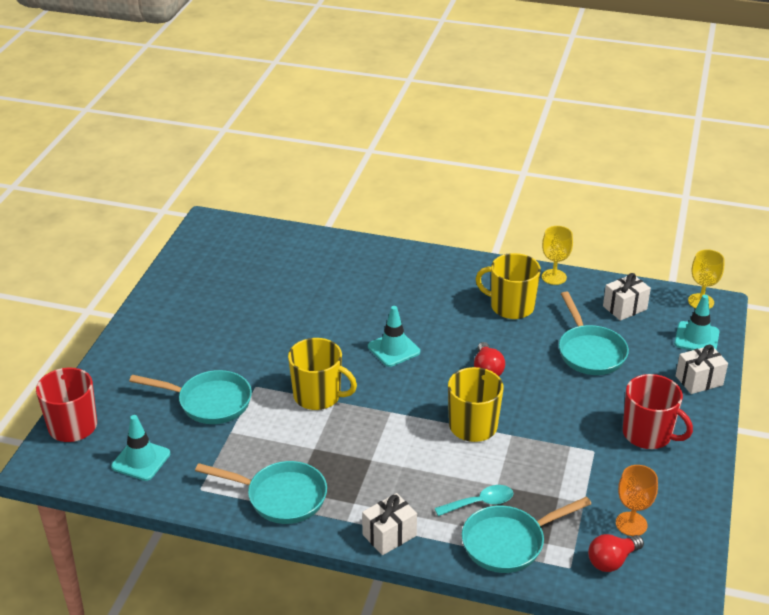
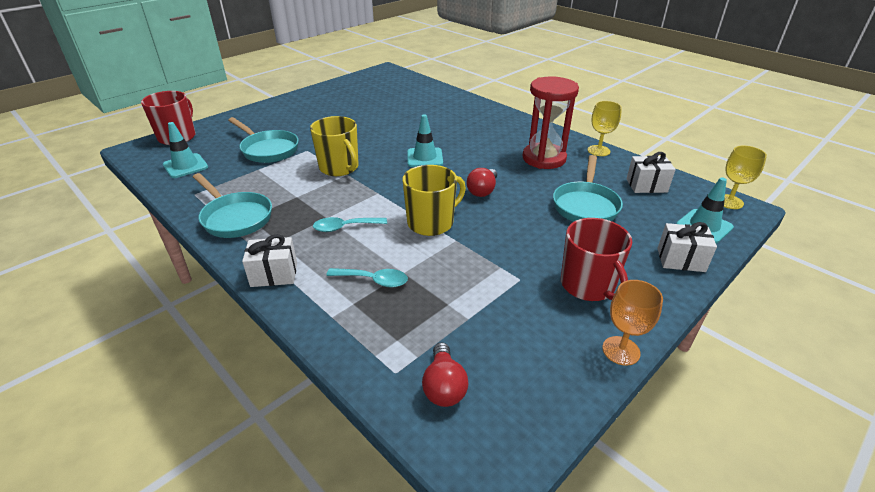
camera: 30 degrees right, 0 degrees up
turquoise pan [462,497,591,573] -> none
yellow mug [476,253,541,319] -> red hourglass [522,77,579,169]
red light bulb [588,534,644,572] -> red light bulb turned 90 degrees counterclockwise [422,342,468,407]
orange goblet [616,465,658,536] -> orange goblet moved to [602,280,663,366]
none -> turquoise spoon [313,217,387,232]

